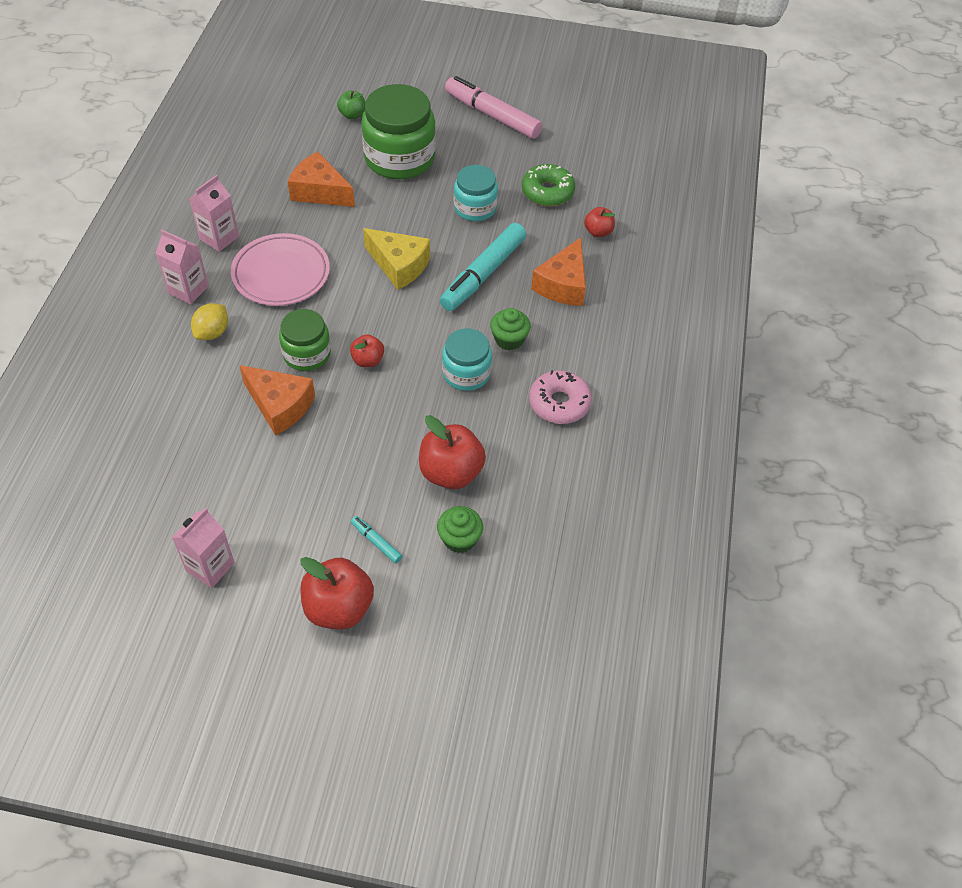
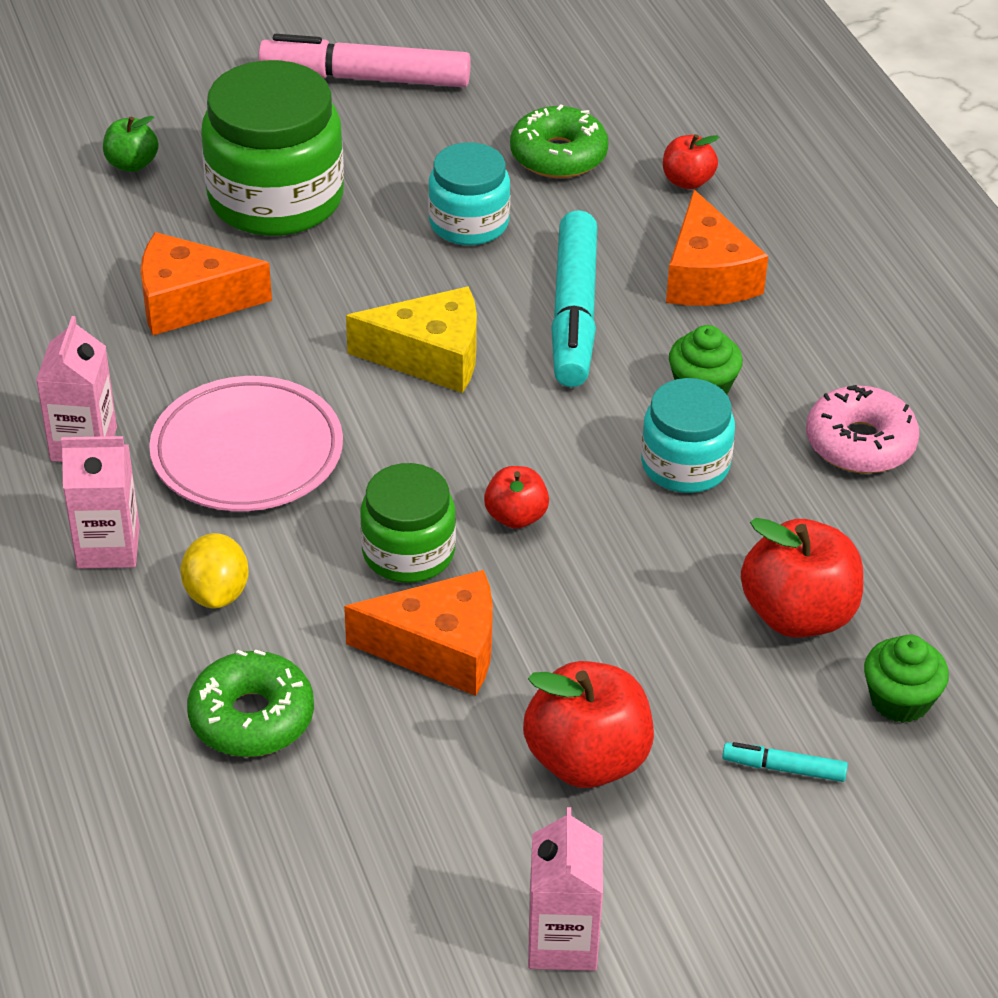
camera: 30 degrees left, 10 degrees down
red apple [300,557,374,629] -> red apple moved to [523,661,654,788]
none -> green donut [187,649,314,757]

